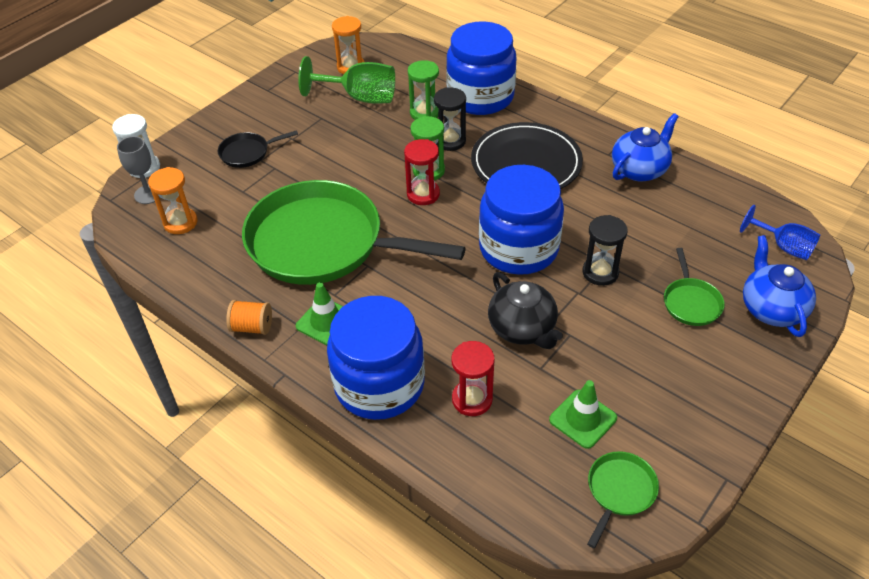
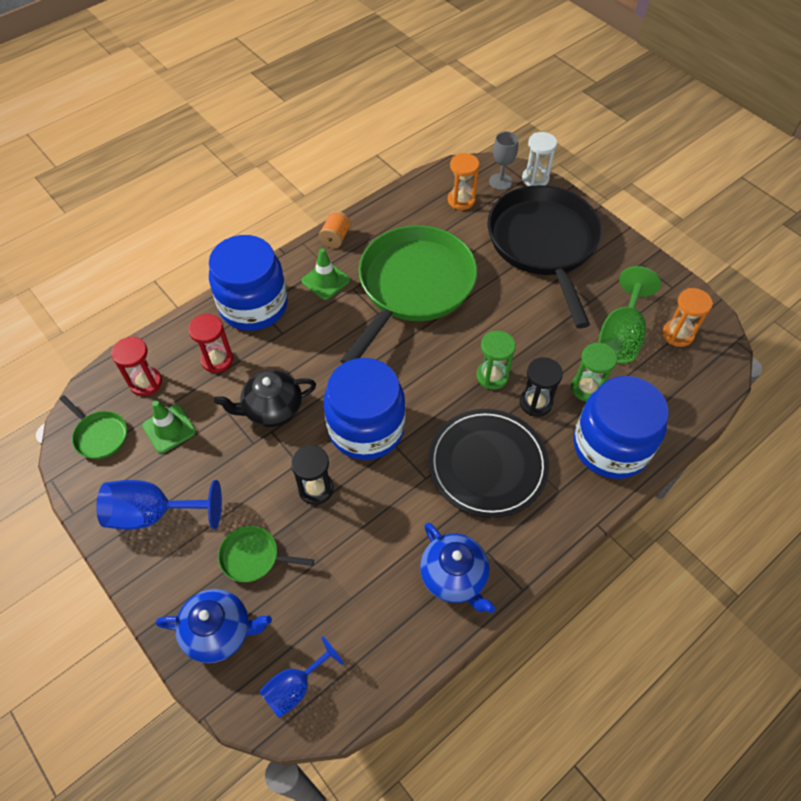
camera: 100 degrees right, 10 degrees up
black pan [218,130,298,168] -> black pan [488,185,602,328], size x2.49
red hourglass [404,139,440,205] -> red hourglass moved to [111,336,162,396]
none -> blue goblet [96,480,222,530]

